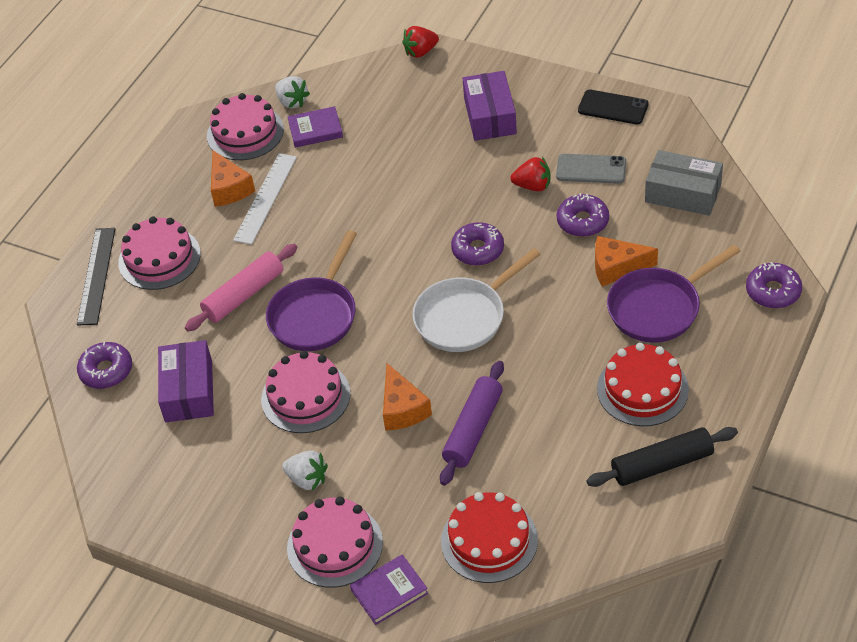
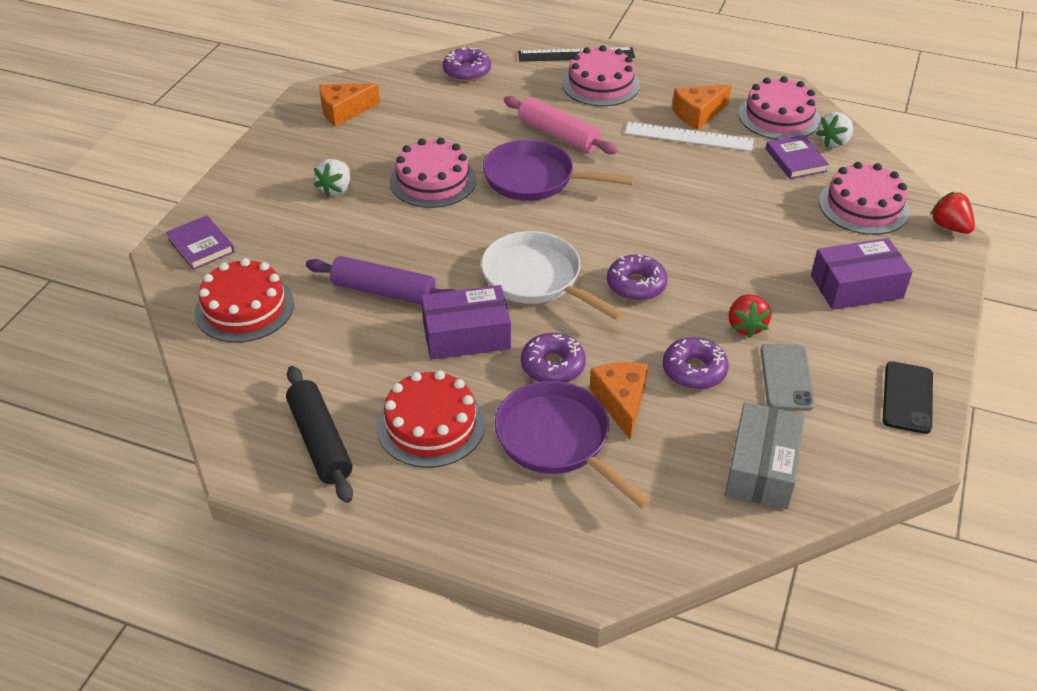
camera: 80 degrees right, 5 degrees down
purple box [158,340,214,422] -> purple box moved to [421,285,511,360]
pink cake [287,497,383,588] -> pink cake moved to [819,162,910,235]
orange cheese [383,363,432,431] -> orange cheese moved to [320,83,380,127]
purple donut [746,262,802,308] -> purple donut moved to [521,333,586,383]

